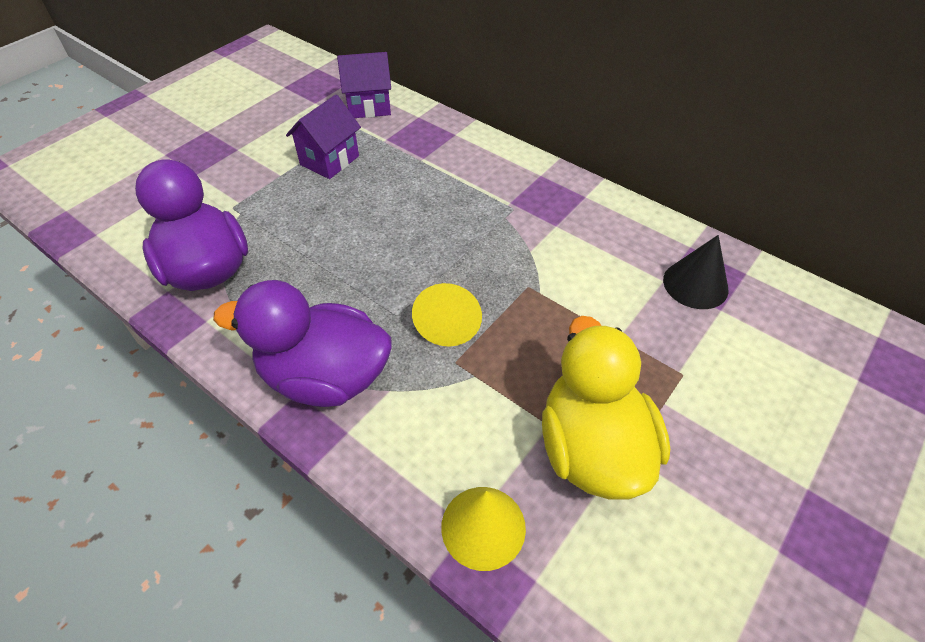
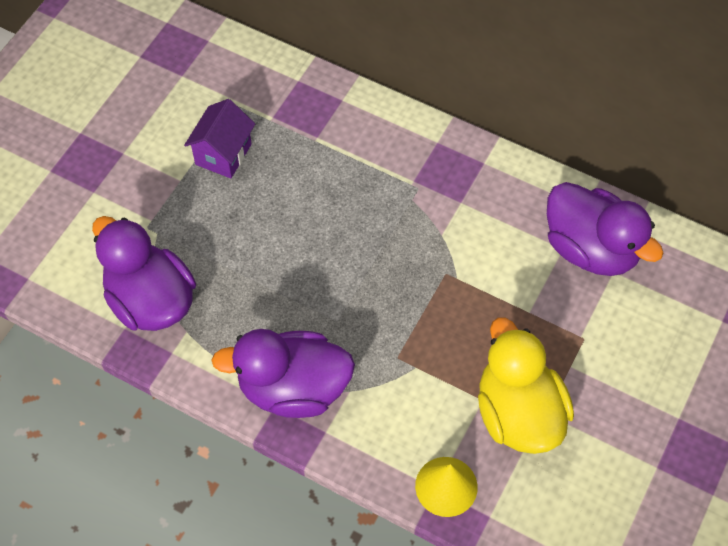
camera: 10 degrees left, 10 degrees up
purple house [337,52,391,118] -> none
yellow cone [412,283,482,347] -> none
black cone [663,235,729,309] -> purple duck [547,182,664,276]

